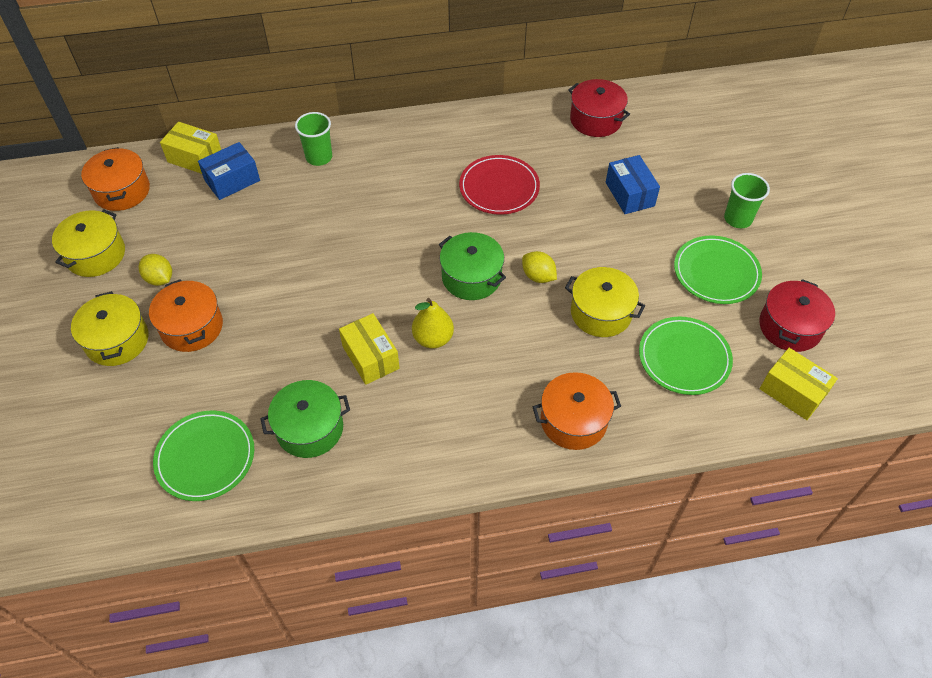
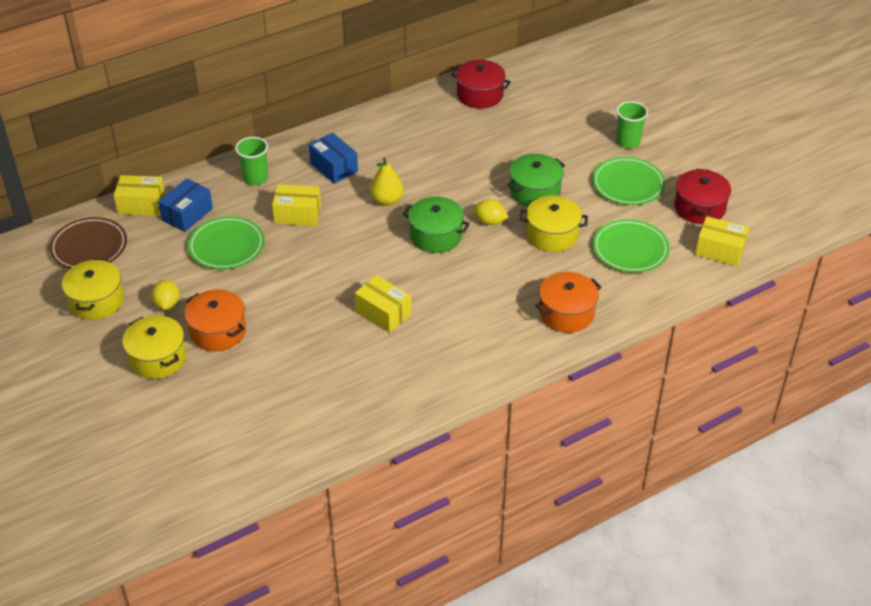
camera: 20 degrees left, 10 degrees down
orange pot [81,147,150,211] -> brown plate [49,217,127,269]
yellow lemon [139,254,172,286] -> yellow lemon turned 60 degrees clockwise [151,280,180,310]
green plate [153,411,254,501] -> green plate moved to [188,216,265,270]
green pot [260,380,350,458] -> green pot moved to [507,154,565,207]
yellow pear [412,298,454,349] -> yellow pear moved to [370,158,404,206]
red plate [459,155,540,214] -> none
blue box [606,155,660,214] -> blue box moved to [309,133,358,184]
none -> yellow box [272,184,321,226]

